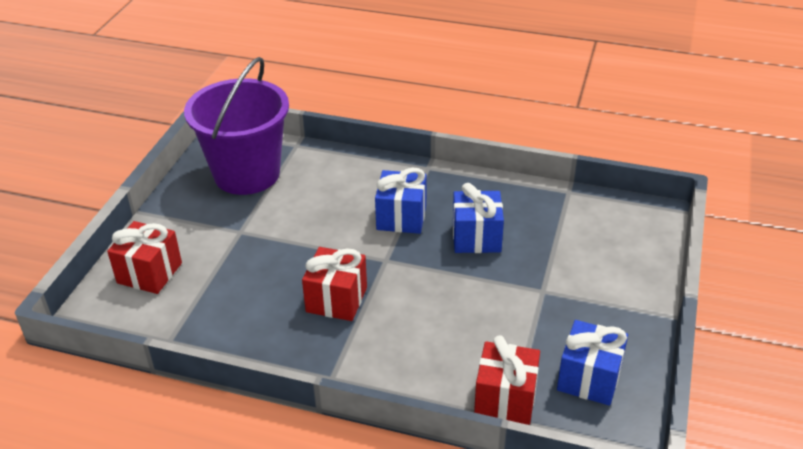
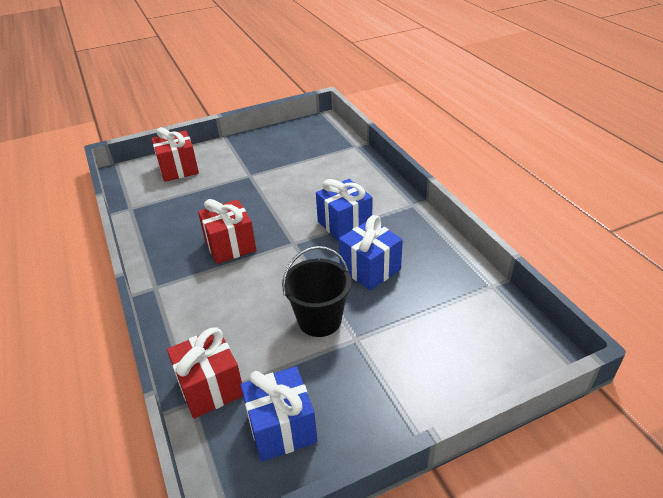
camera: 50 degrees right, 0 degrees up
purple bucket [184,57,289,195] -> none
none -> black bucket [282,246,351,337]

